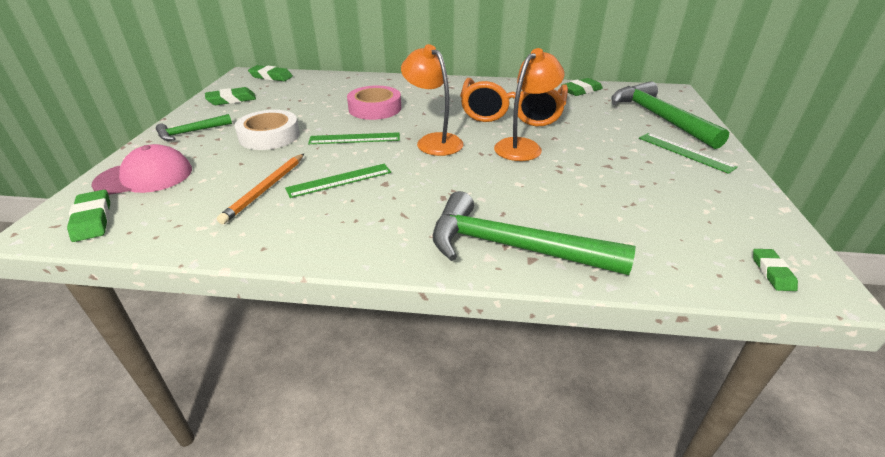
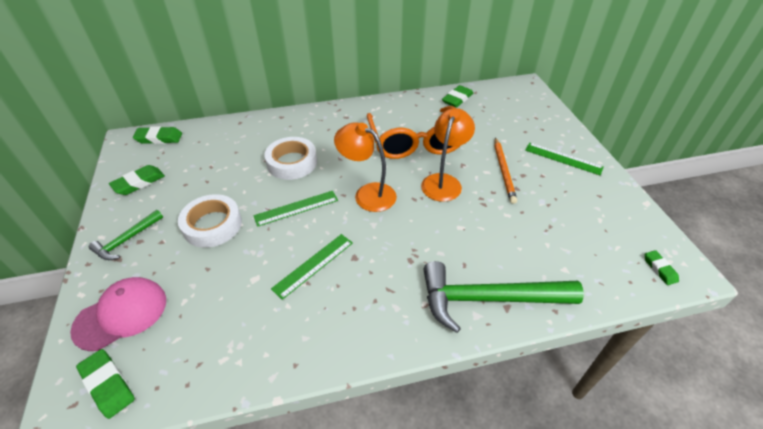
camera: 20 degrees left, 10 degrees up
orange pencil [217,154,304,224] -> orange pencil moved to [494,137,517,204]
pink tape [347,86,401,120] -> white tape [264,137,317,180]
green hammer [611,81,729,149] -> none

